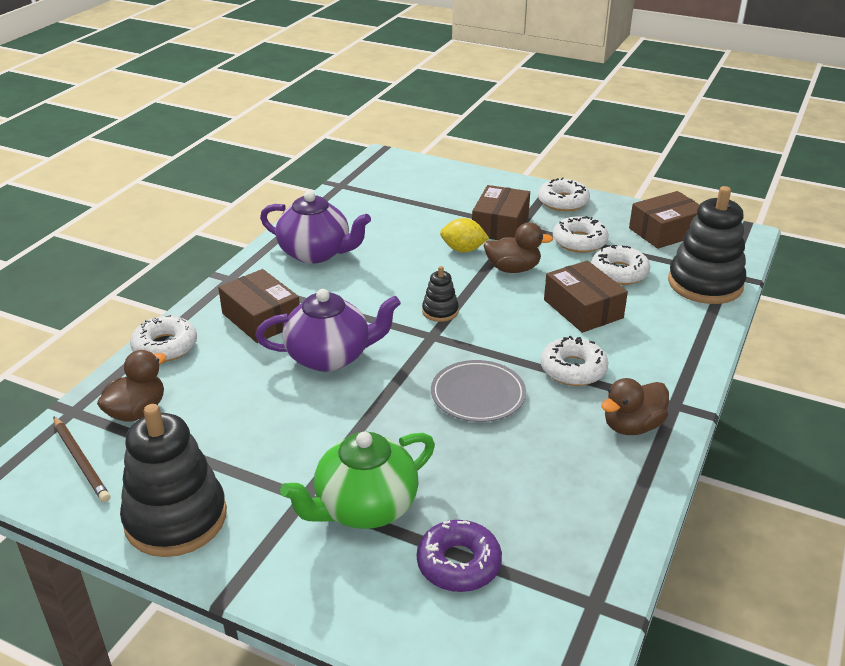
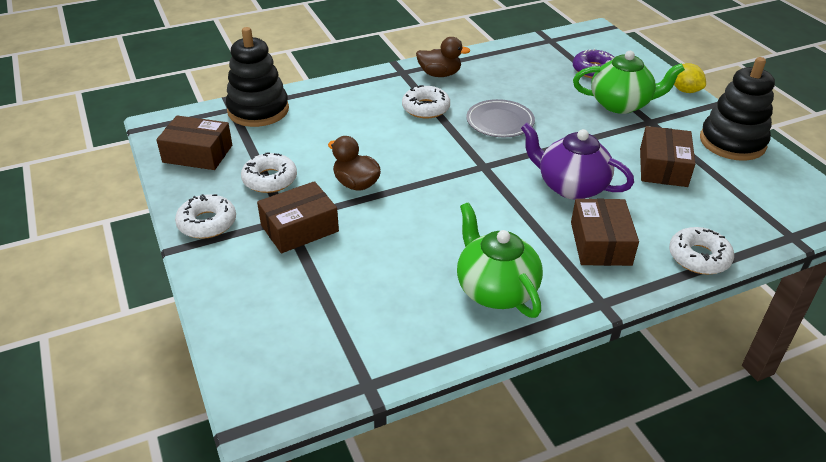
camera: 140 degrees left, 5 degrees up
brown pencil [54,417,110,502] -> none
brown duck [97,350,166,422] -> none
purple teapot [260,191,371,264] -> green teapot [457,202,543,318]
black stacking toy [422,266,459,322] -> none
yellow lemon [440,218,489,252] -> yellow lemon moved to [674,63,706,93]
brown box [544,260,628,333] -> brown box moved to [640,126,695,187]
white donut [591,245,651,285] -> none

